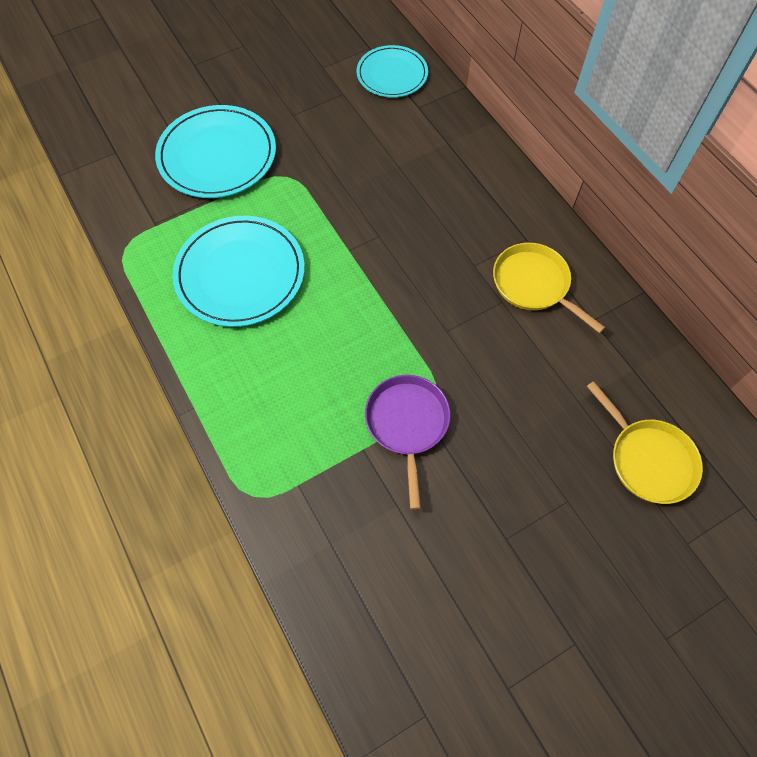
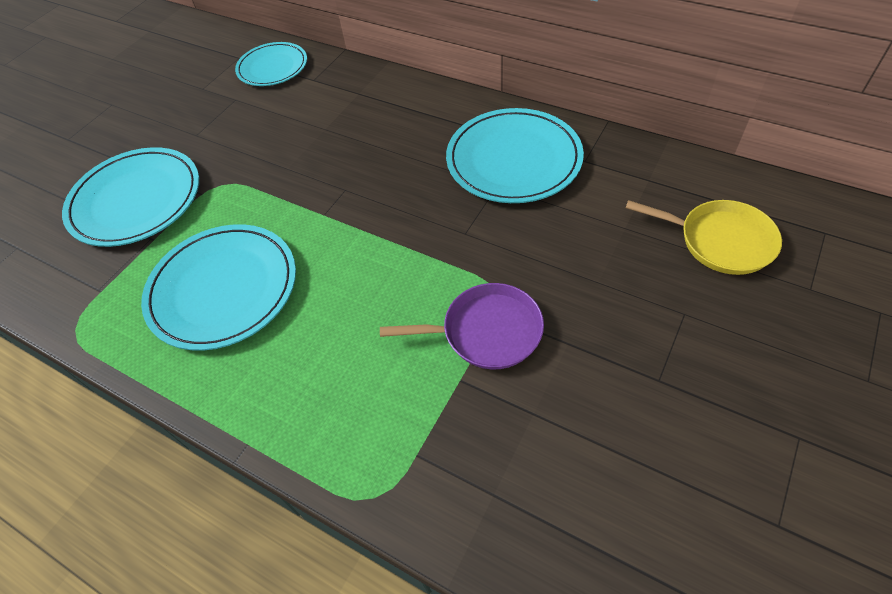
camera: 25 degrees left, 10 degrees down
purple pan [365,375,450,510] -> purple pan turned 120 degrees clockwise [380,283,544,369]
yellow pan [493,243,605,333] -> turquoise plate [446,108,584,203]

